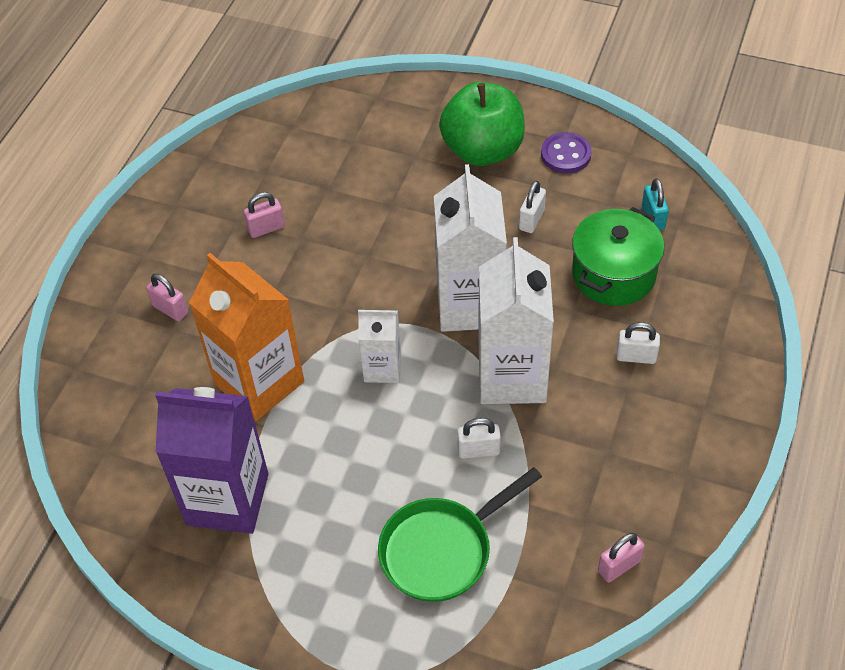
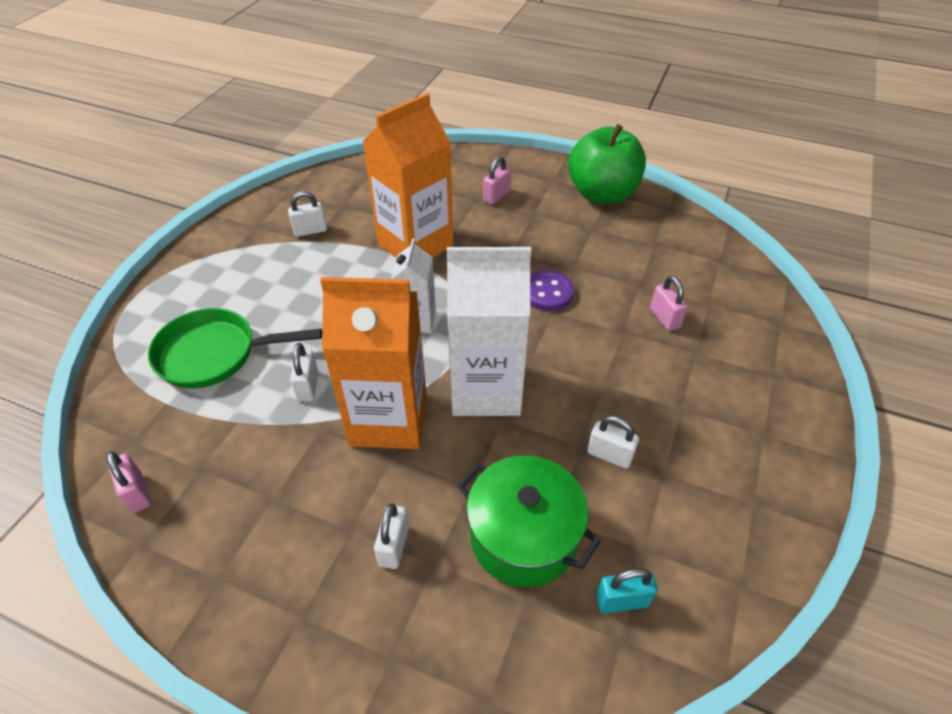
camera: 90 degrees right, 5 degrees down
purple carton [155,387,268,534] -> white padlock [288,191,327,237]
pink padlock [244,192,285,238] -> pink padlock moved to [650,276,688,331]
green pan [378,467,542,602] -> green pan turned 60 degrees counterclockwise [148,308,322,388]
green apple [439,82,525,166] -> green apple moved to [568,124,646,204]
white carton [478,237,554,404] -> orange carton [320,277,426,449]
purple button [541,132,592,173] -> purple button moved to [530,270,574,311]

